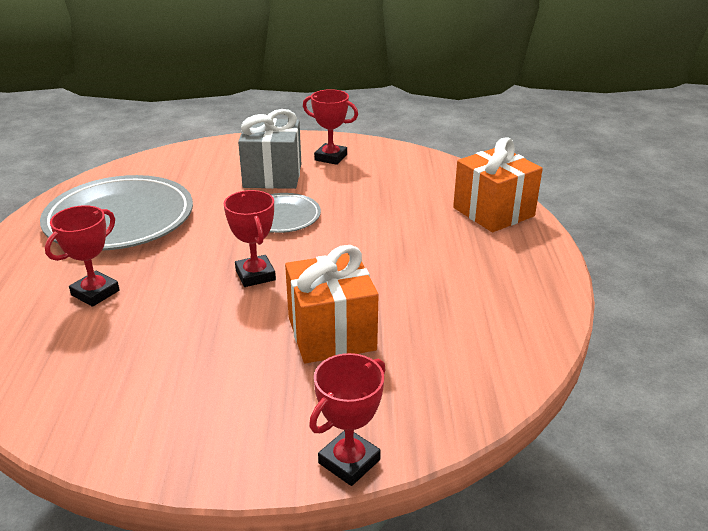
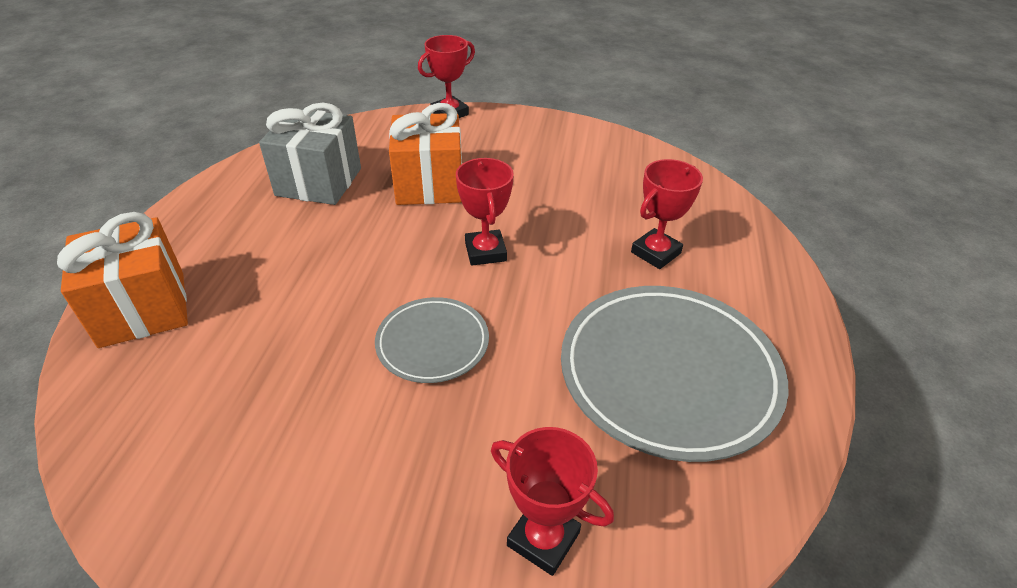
camera: 170 degrees left, 10 degrees up
grey gift [238,109,301,189] -> grey gift moved to [259,103,361,205]
red trophy [303,89,358,165] -> red trophy moved to [491,427,614,576]

